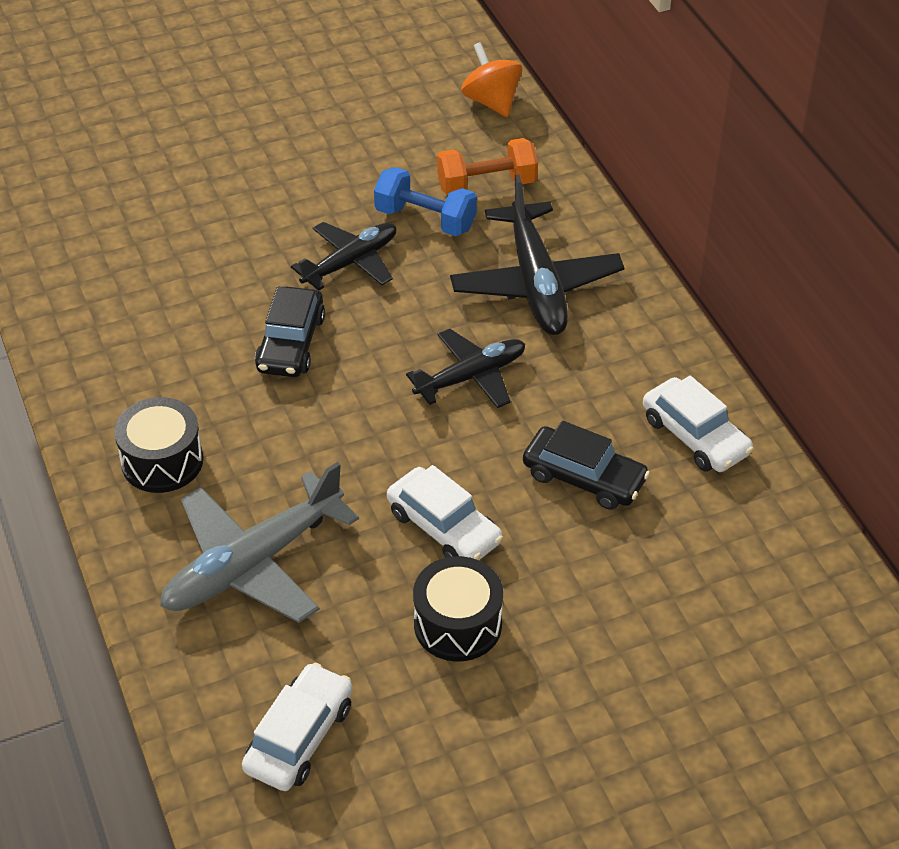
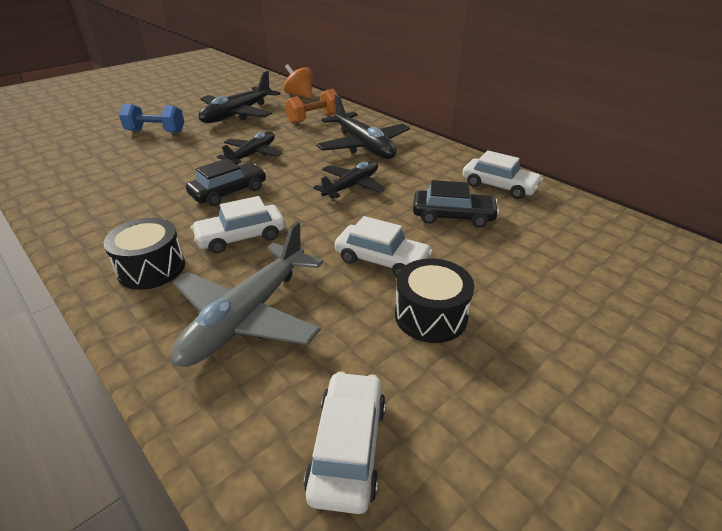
camera: 20 degrees left, 10 degrees down
black car [255,286,325,377] -> black car turned 120 degrees counterclockwise [186,158,266,206]
blue dumbbell [374,167,477,236] -> blue dumbbell moved to [119,104,184,133]
none -> white car [191,196,285,254]
none -> black plane [198,71,280,123]

